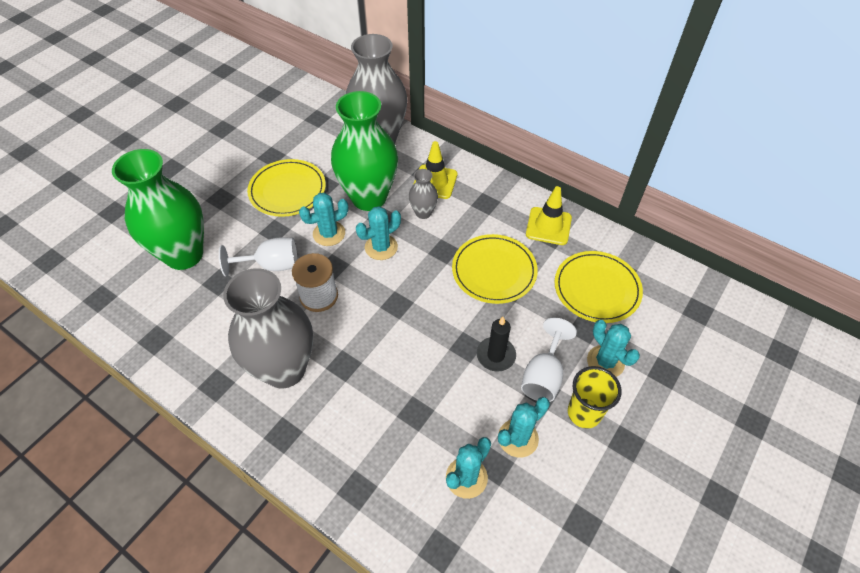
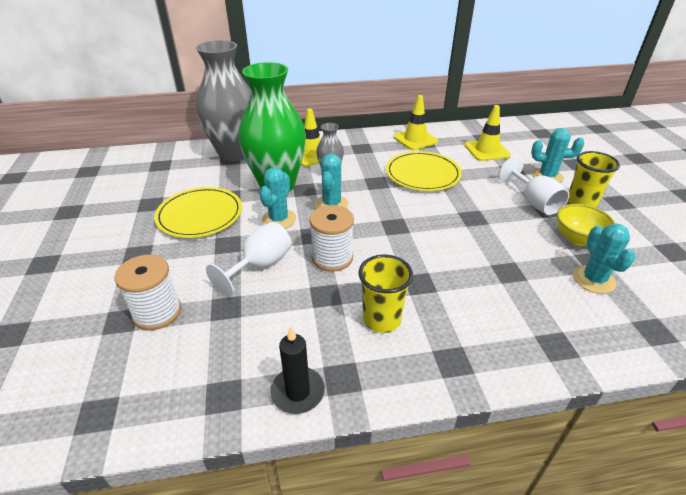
camera: 45 degrees left, 15 degrees down
green vase [112,149,204,270] -> white spool [115,254,182,330]
grey vase [223,268,313,388] -> yellow cup [359,254,413,333]
black candle [477,317,516,372] -> black candle moved to [270,326,325,414]
turquoise cactus [498,397,550,457] -> yellow bowl [557,204,615,246]
yellow plate [555,251,643,323] -> yellow traffic cone [465,105,511,161]

